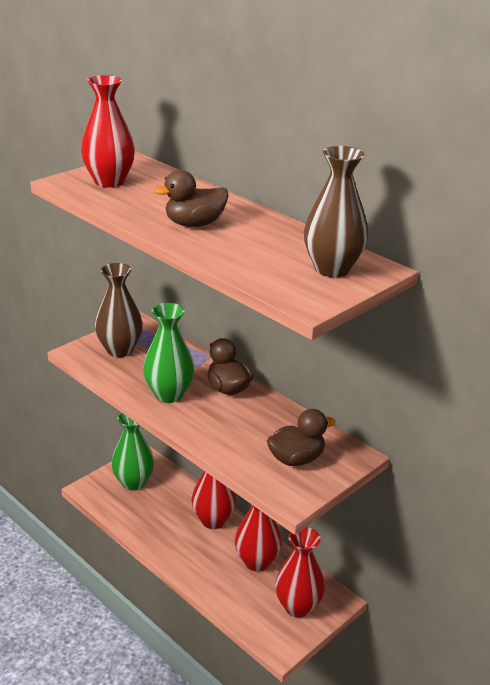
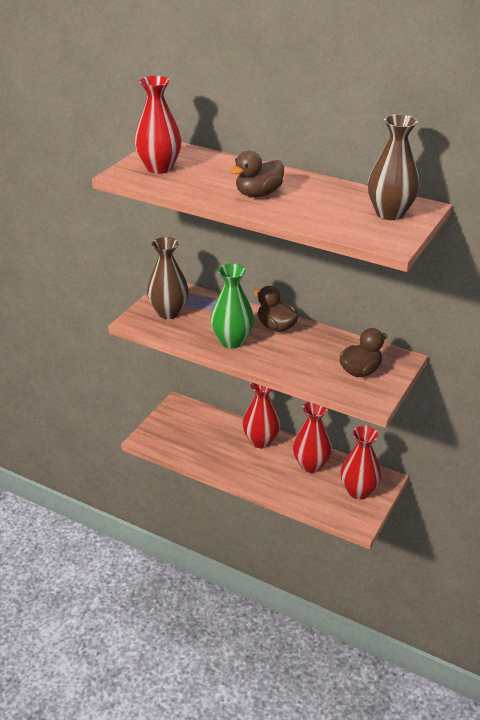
camera: 15 degrees left, 5 degrees up
green vase [111,412,154,491] -> none

